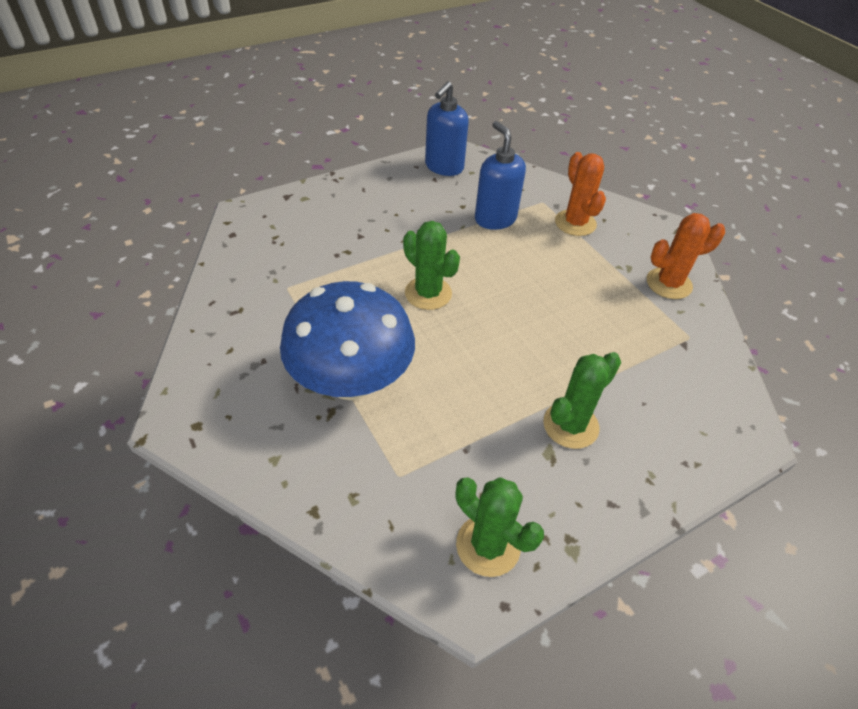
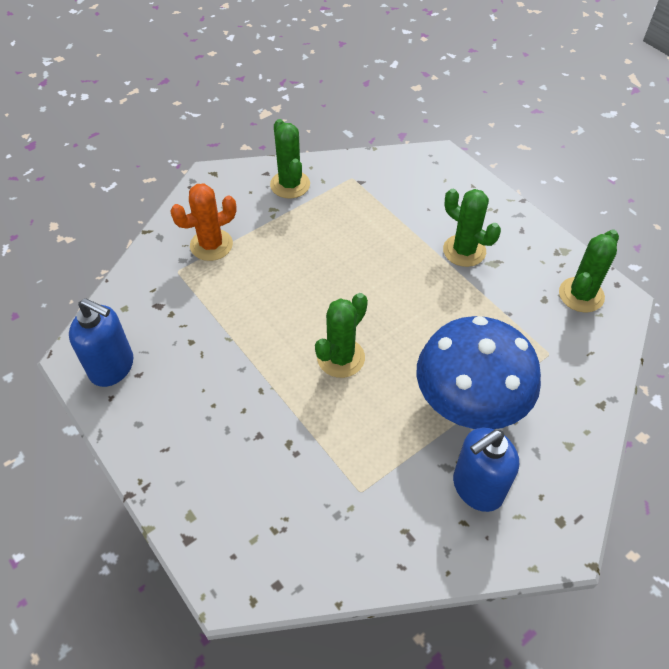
camera: 95 degrees left, 5 degrees up
blue soap dispenser [475,121,526,230] -> blue soap dispenser moved to [453,427,519,512]
orange cactus [647,213,725,299] -> green cactus [270,119,310,198]

